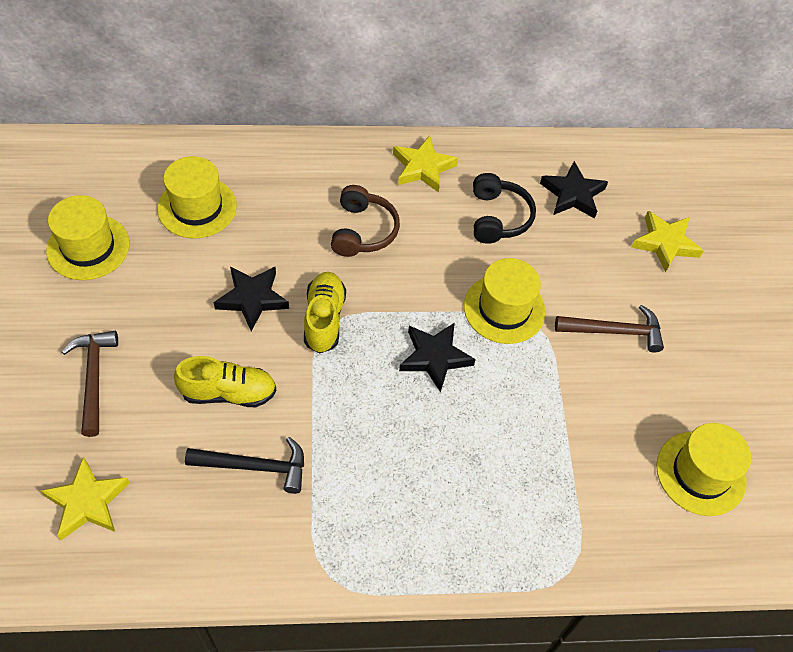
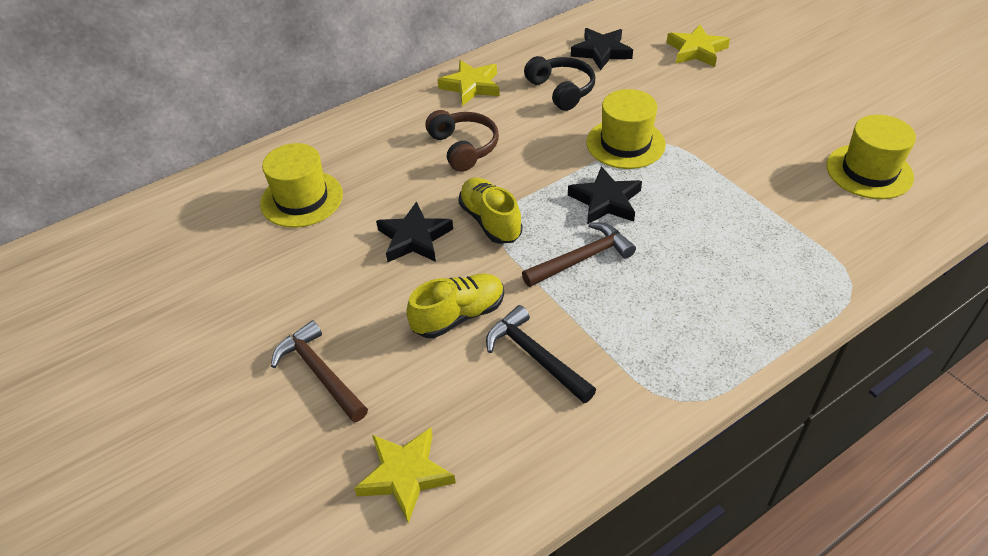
camera: 25 degrees left, 10 degrees down
yellow hat [46,195,130,280] -> none
black hammer [185,437,304,494] -> black hammer turned 105 degrees counterclockwise [486,305,596,403]
brown hammer [555,305,664,353] -> brown hammer moved to [522,222,636,287]

